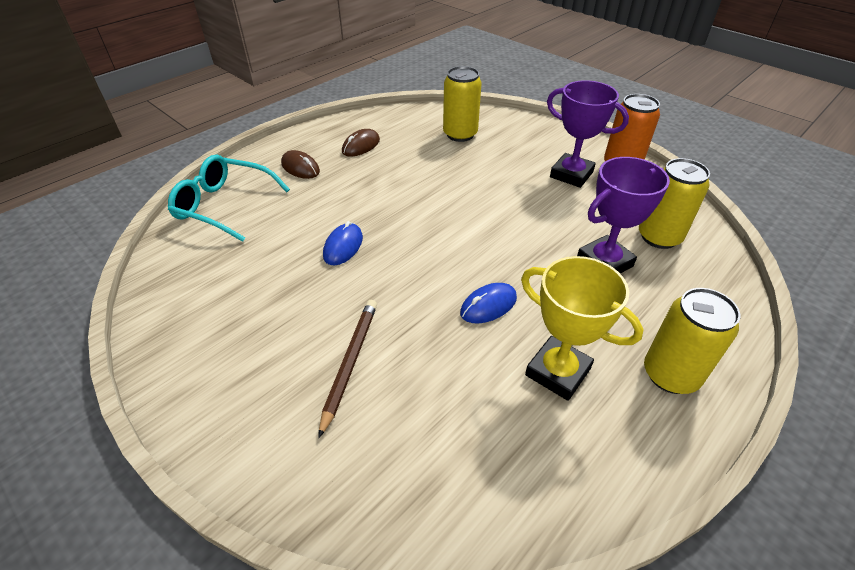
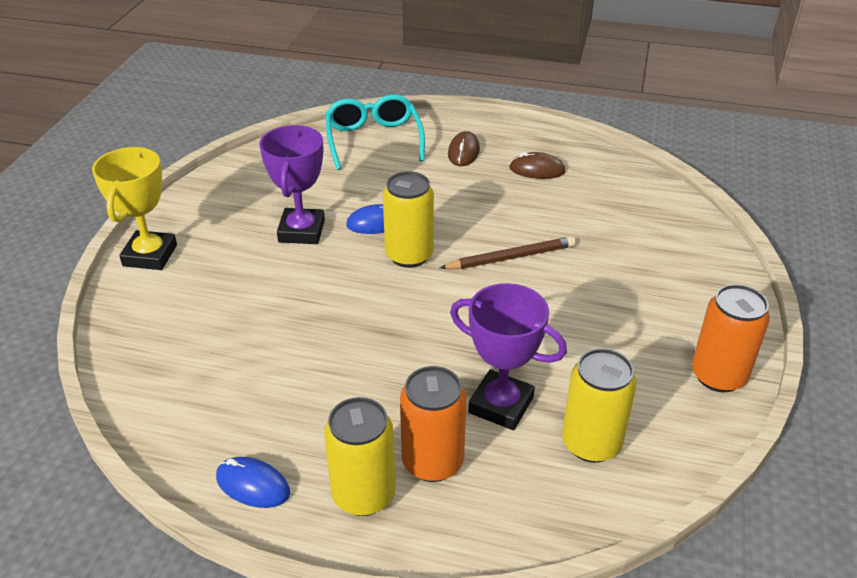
camera: 60 degrees right, 5 degrees down
brown pencil [318,300,377,438] -> brown pencil moved to [440,236,576,269]
yellow can [443,66,482,142] -> yellow can moved to [383,171,434,268]
blue mouse [460,283,517,323] -> blue mouse moved to [216,457,290,508]
yellow trophy [521,256,644,401] -> yellow trophy moved to [92,147,177,270]
purple trophy [547,80,629,188] -> purple trophy moved to [259,125,325,244]
none -> orange can [400,366,467,482]

